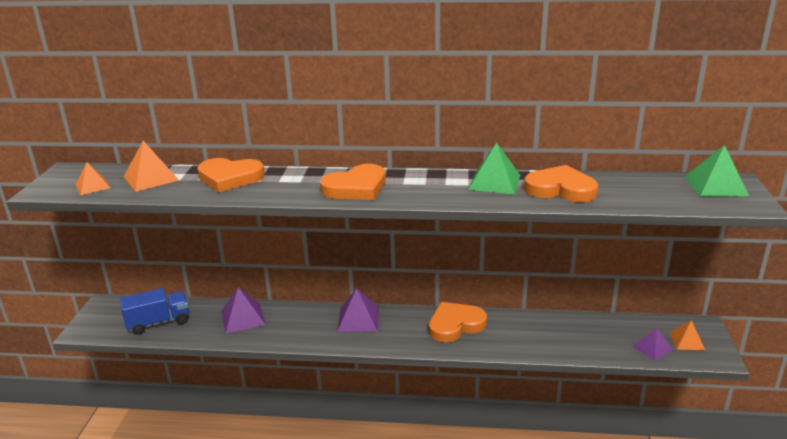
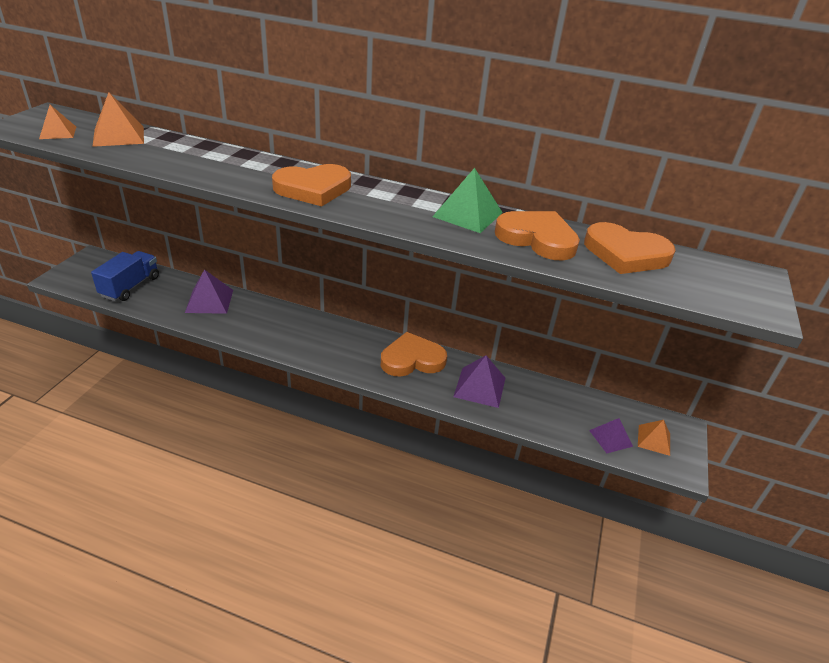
camera: 10 degrees right, 10 degrees up
blue truck [120,288,189,335] -> blue truck turned 60 degrees counterclockwise [91,251,159,301]
orange heart [197,158,265,192] -> orange heart moved to [584,222,676,274]
purple pyramid [337,288,379,332] -> purple pyramid moved to [453,355,506,408]
green pyramid [685,145,749,196] -> none

